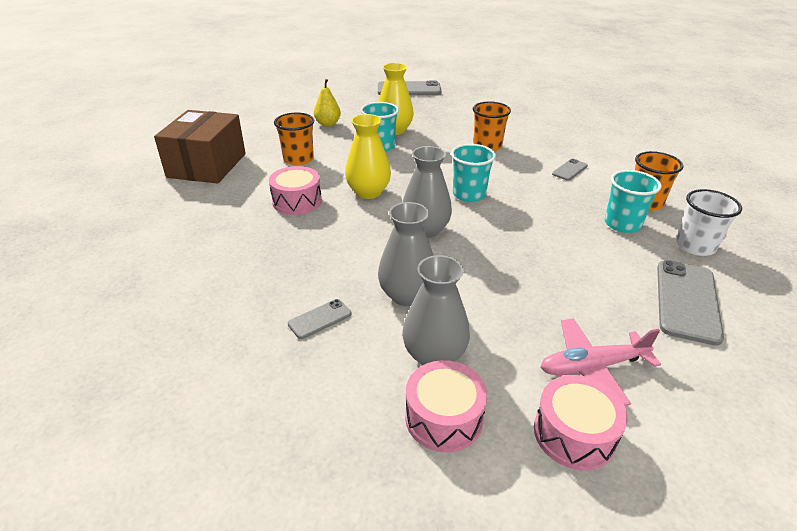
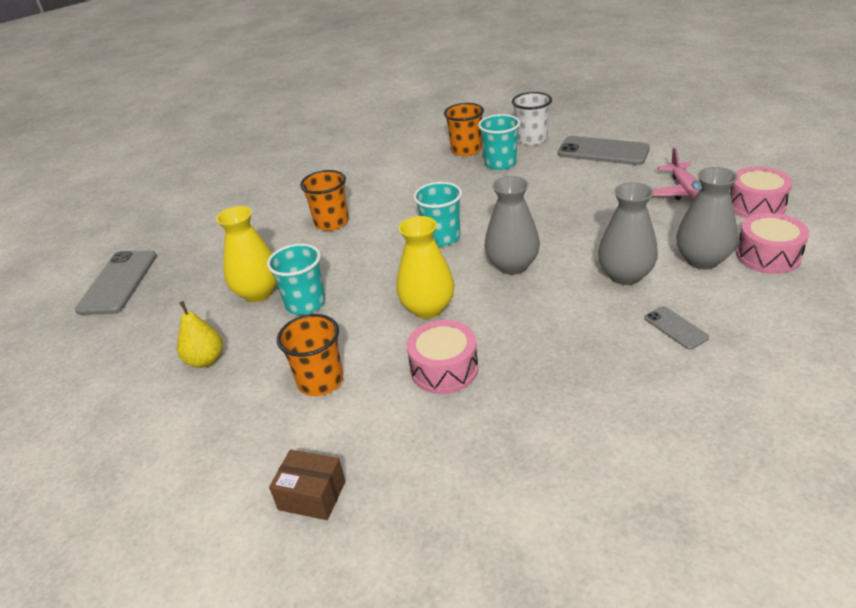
camera: 80 degrees left, 0 degrees up
brown box [154,110,246,184] -> brown box [269,450,345,520], size x0.48
grey phone [552,159,588,181] -> none

